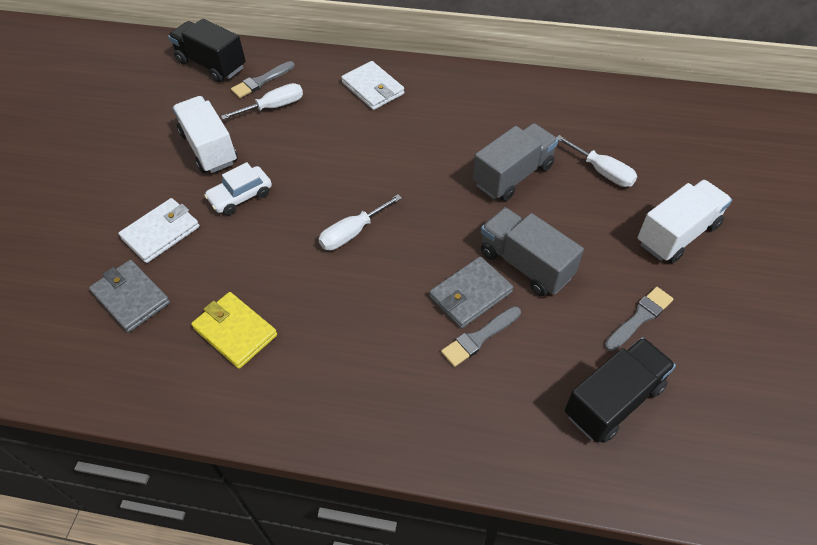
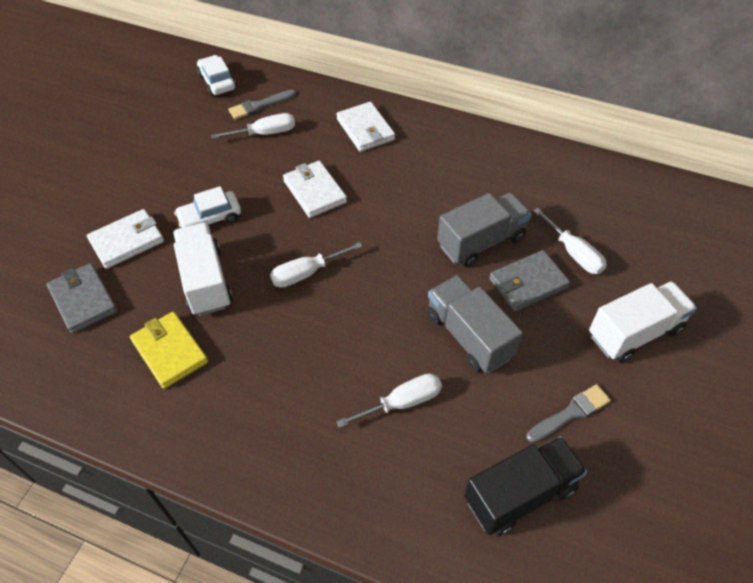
camera: 10 degrees right, 0 degrees up
black truck [168,19,246,82] -> white car [197,55,236,96]
white truck [173,96,238,173] -> white truck moved to [173,223,233,316]
grey wallet [429,256,513,329] -> grey wallet moved to [489,250,570,312]
grey brush [441,306,521,367] -> white screwdriver [336,373,442,428]
none -> white wallet [283,161,347,218]

